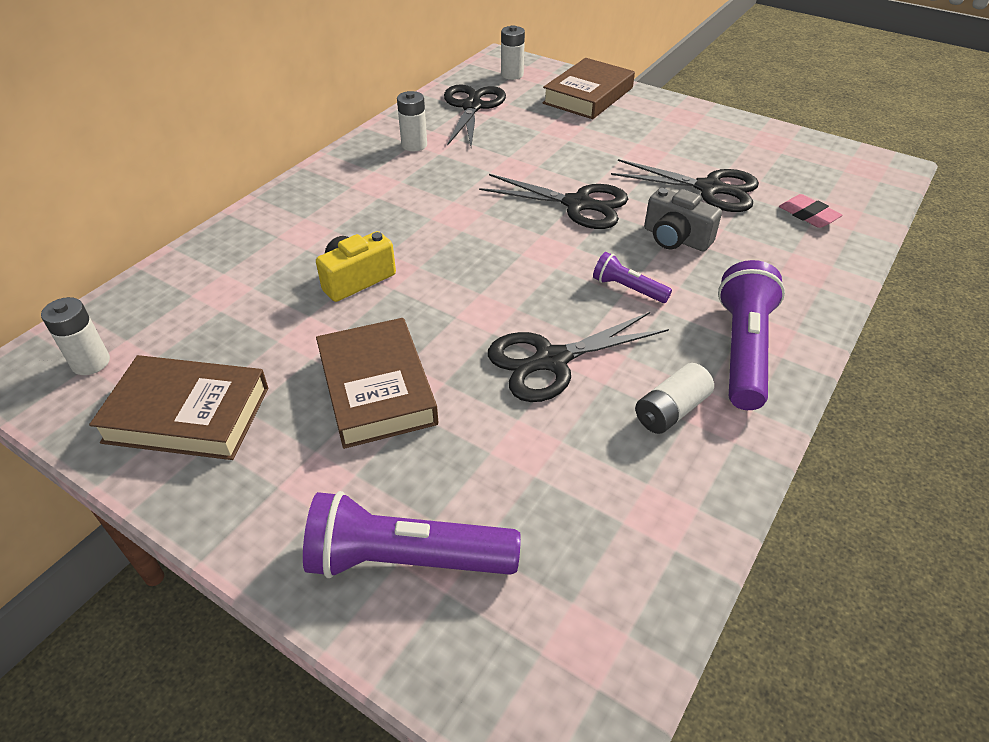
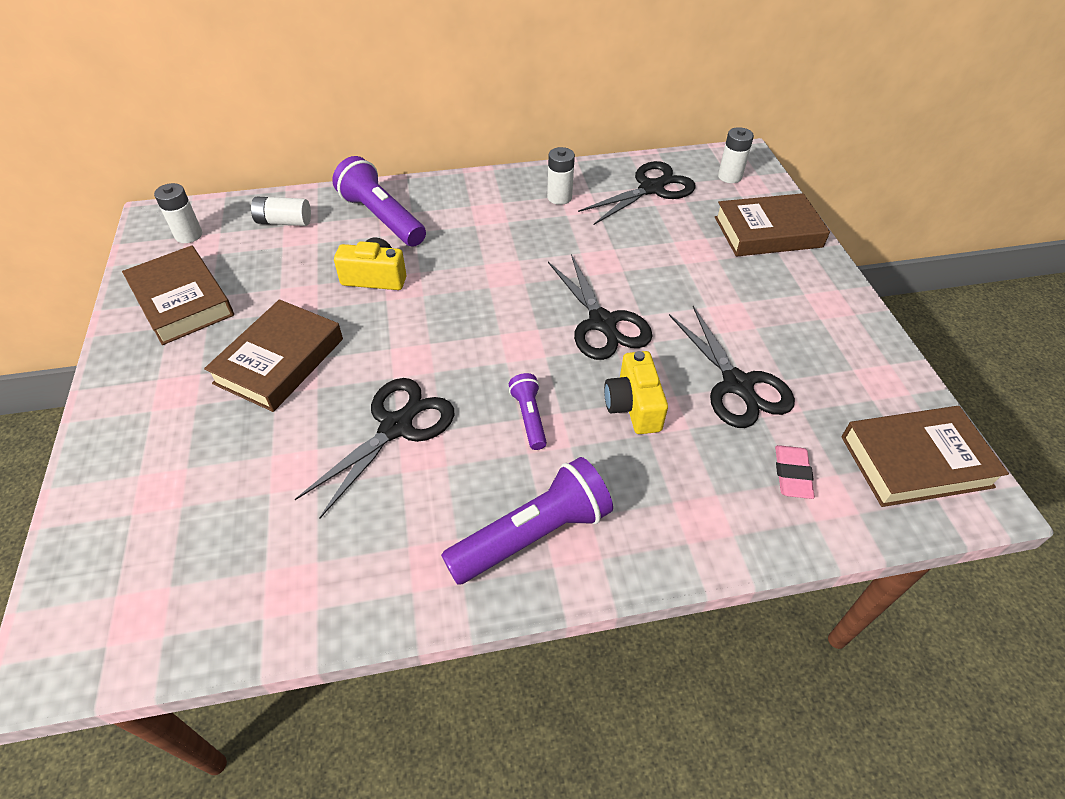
camera: 45 degrees right, 5 degrees up
purple flashlight [303,491,521,578] -> purple flashlight moved to [332,156,426,247]
black scissors [488,312,669,402] -> black scissors turned 105 degrees clockwise [295,378,454,518]
white battery [635,363,714,434] -> white battery moved to [251,197,311,226]
grey camera [644,188,722,251] -> yellow camera [604,351,668,434]
none -> brown book [842,406,1009,507]

